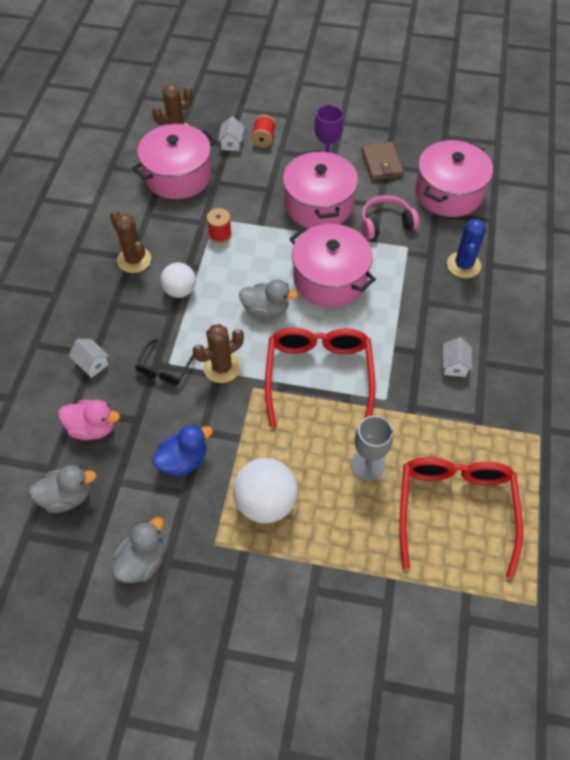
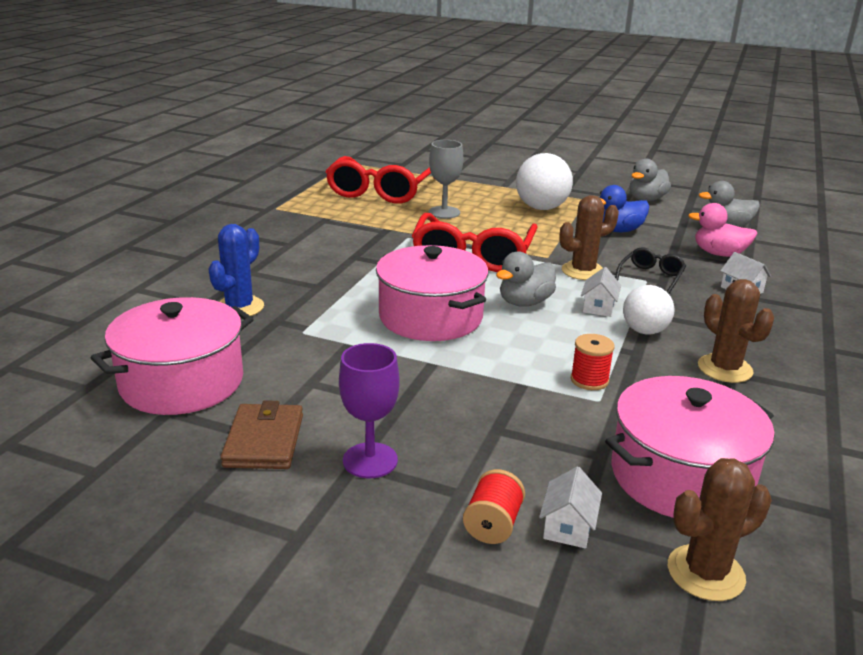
camera: 170 degrees left, 30 degrees down
grey duck [239,279,298,319] -> grey duck turned 60 degrees counterclockwise [496,251,556,307]
pink pot [283,150,358,228] -> none
pink headphones [361,195,419,240] -> none
white house [443,337,472,377] -> white house moved to [581,267,621,317]

